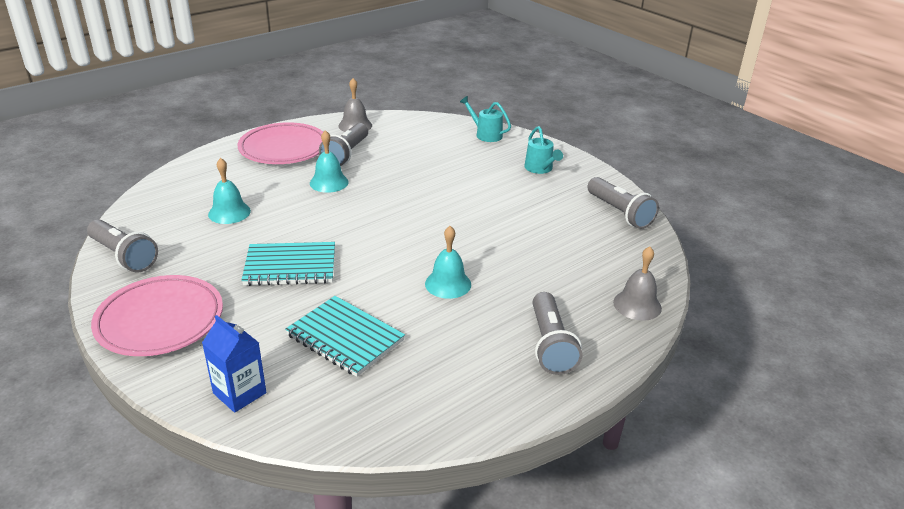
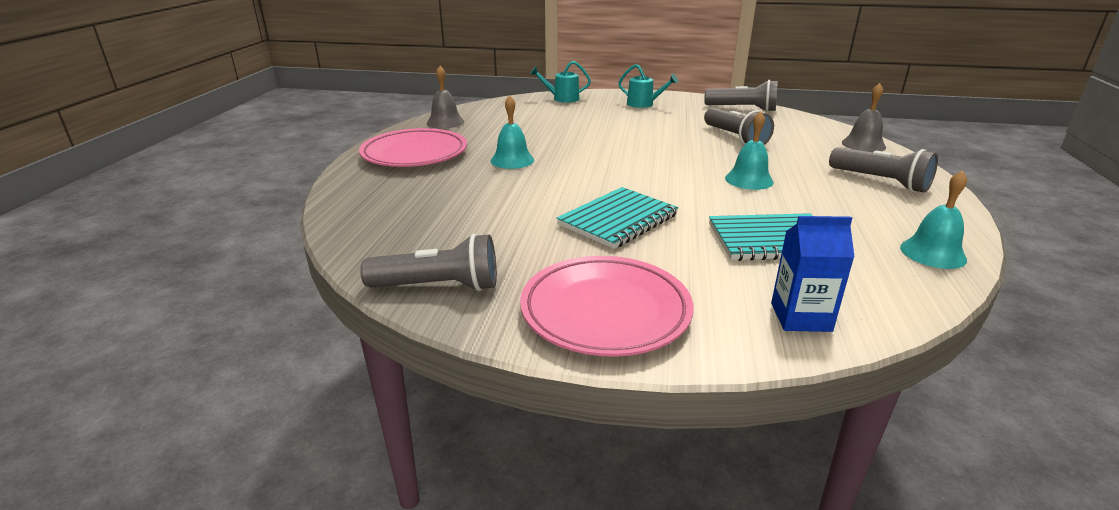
camera: 40 degrees left, 5 degrees down
turquoise bell [208,158,251,224] -> turquoise bell moved to [900,170,967,269]
grey flashlight [319,123,368,166] -> grey flashlight moved to [704,108,774,145]

